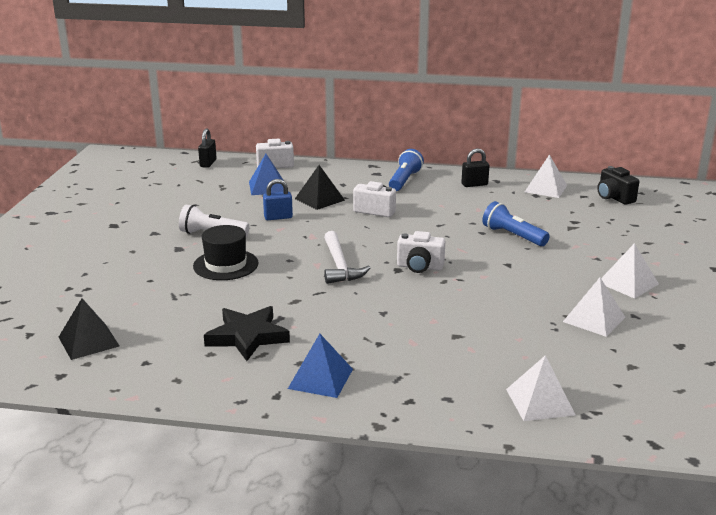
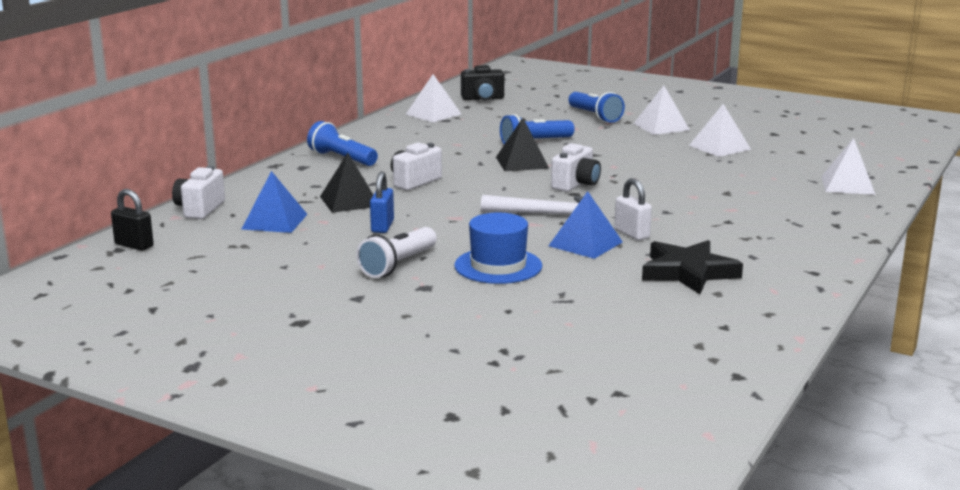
camera: 70 degrees left, 5 degrees down
black pyramid [59,298,120,360] -> black pyramid moved to [496,118,549,171]
black hat [193,225,259,280] -> blue hat [454,213,542,284]
blue pyramid [288,334,353,398] -> blue pyramid moved to [549,191,623,259]
black padlock [461,149,490,187] -> none
none -> blue flashlight [568,92,625,123]
none -> white padlock [615,178,652,240]

